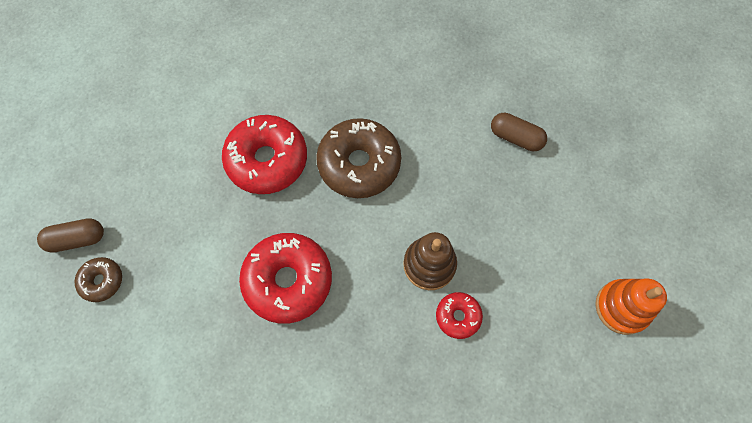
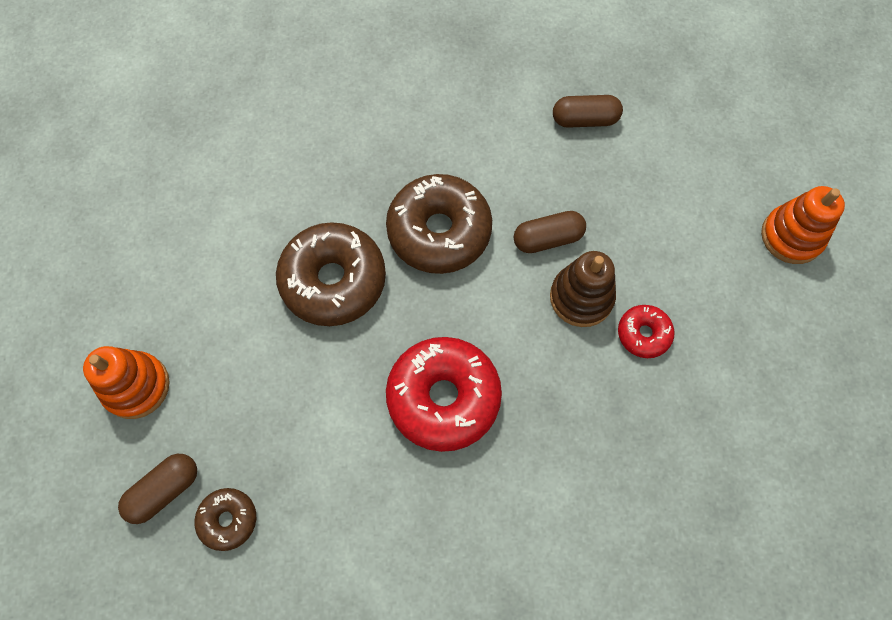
camera: 30 degrees left, 0 degrees up
red donut [222,115,307,194] -> brown donut [276,222,386,326]
none -> orange stacking toy [83,346,170,419]
none -> brown capsule [514,211,586,253]

